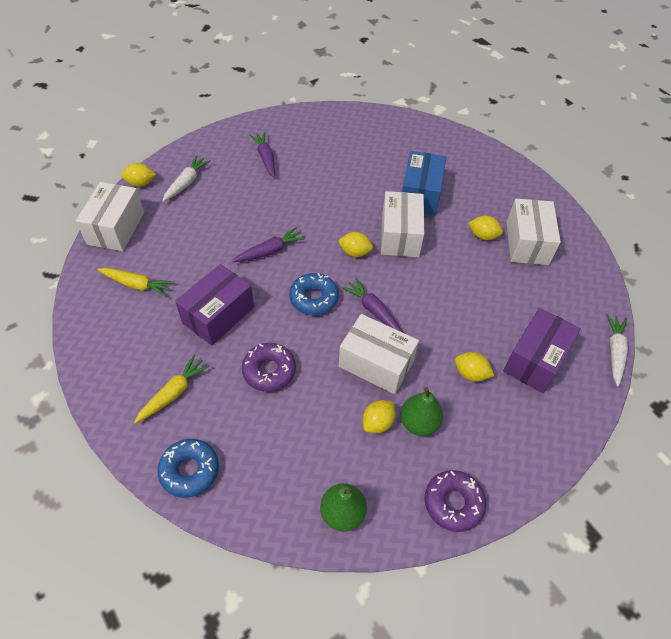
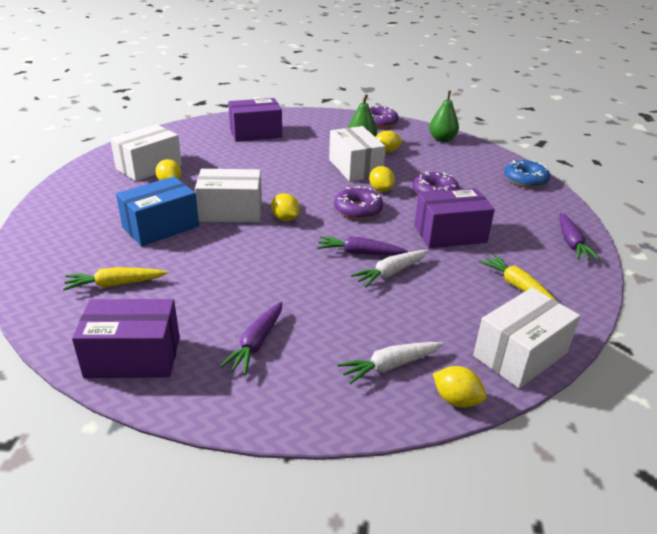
camera: 140 degrees left, 20 degrees down
yellow carrot [134,355,210,424] -> yellow carrot moved to [63,267,168,290]
blue donut [289,273,339,315] -> purple donut [334,186,383,220]
purple carrot [342,278,403,333] -> purple carrot moved to [559,213,600,260]
white box [381,191,424,257] -> white box turned 45 degrees clockwise [195,169,262,222]
yellow lemon [455,352,494,381] -> yellow lemon moved to [369,166,395,192]
white carrot [606,314,628,387] -> white carrot moved to [351,250,428,288]
none -> purple box [72,299,180,378]

